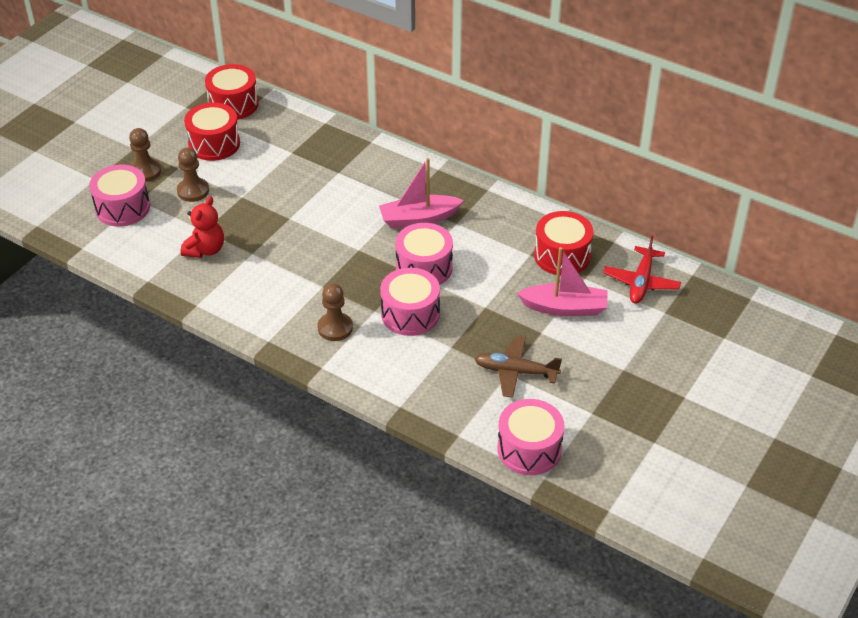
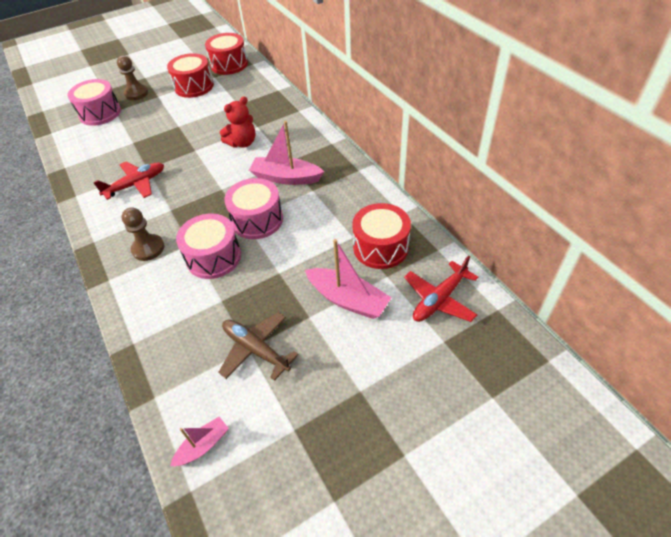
camera: 30 degrees right, 5 degrees up
brown pawn [177,147,209,202] -> none
red teddy bear [181,196,224,258] -> red teddy bear moved to [220,96,255,148]
pink drum [497,399,565,475] -> pink boat [170,417,229,466]
none -> red plane [93,161,164,200]

